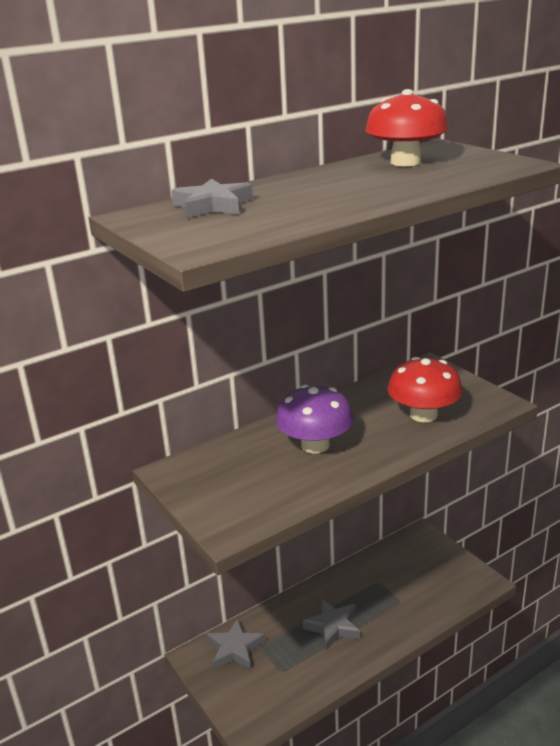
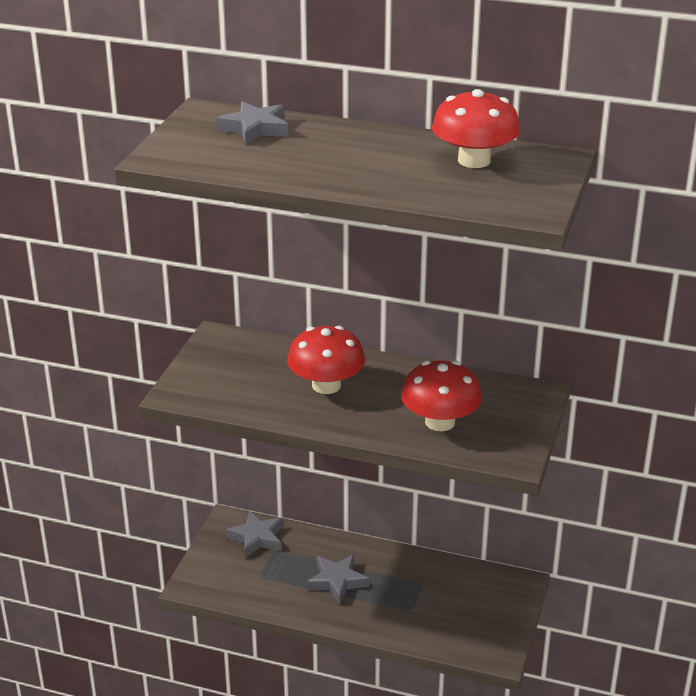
camera: 50 degrees right, 5 degrees up
purple mushroom [276,384,354,453] -> red mushroom [287,326,365,394]

